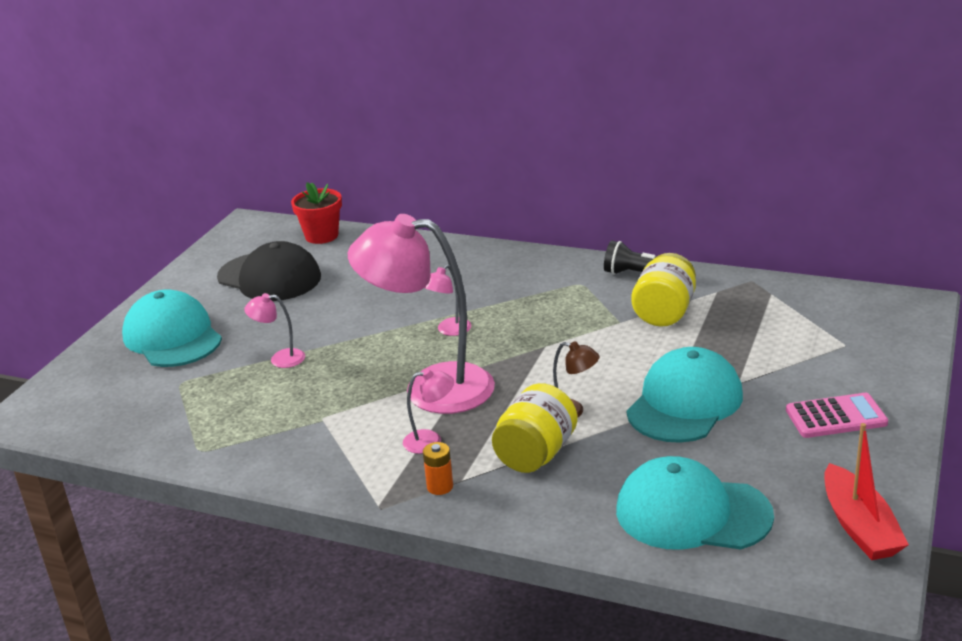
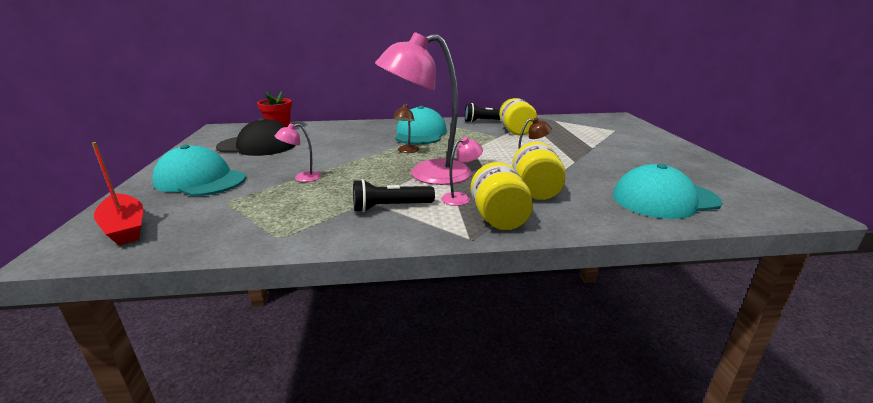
camera: 30 degrees left, 5 degrees down
orange battery [423,442,453,495] -> yellow jar [471,162,533,230]
pink lamp [425,265,471,336] -> brown lamp [393,104,419,153]
turquoise cap [627,347,743,443] -> turquoise cap moved to [395,106,447,144]
pink calculator [786,393,888,438] -> none
red boat [824,423,909,560] -> red boat moved to [92,142,143,245]
none -> black flashlight [353,179,435,212]

